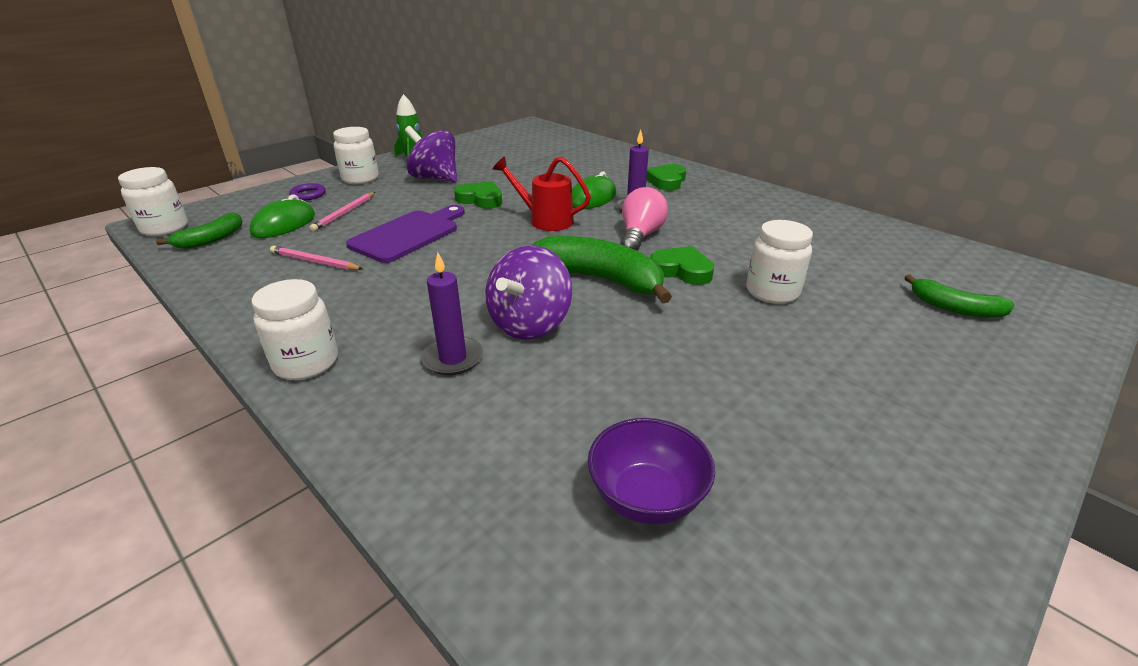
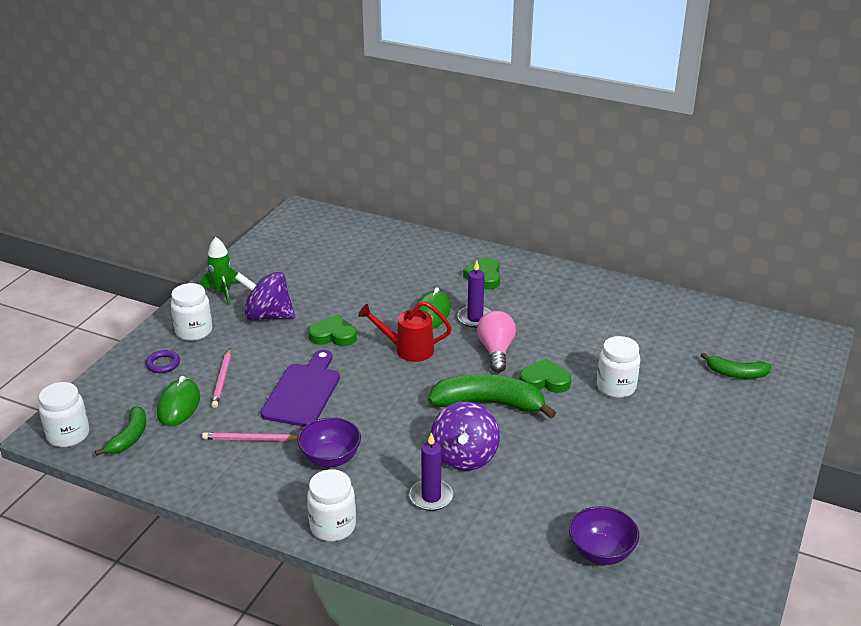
camera: 20 degrees left, 0 degrees up
none -> purple bowl [297,417,361,468]

